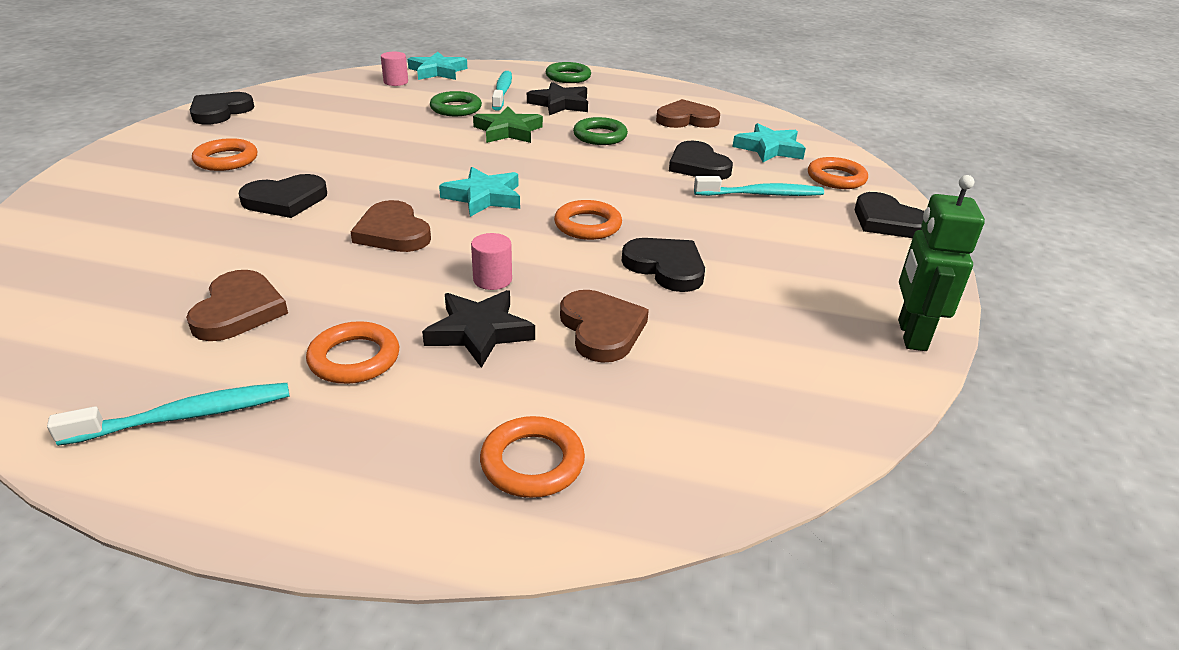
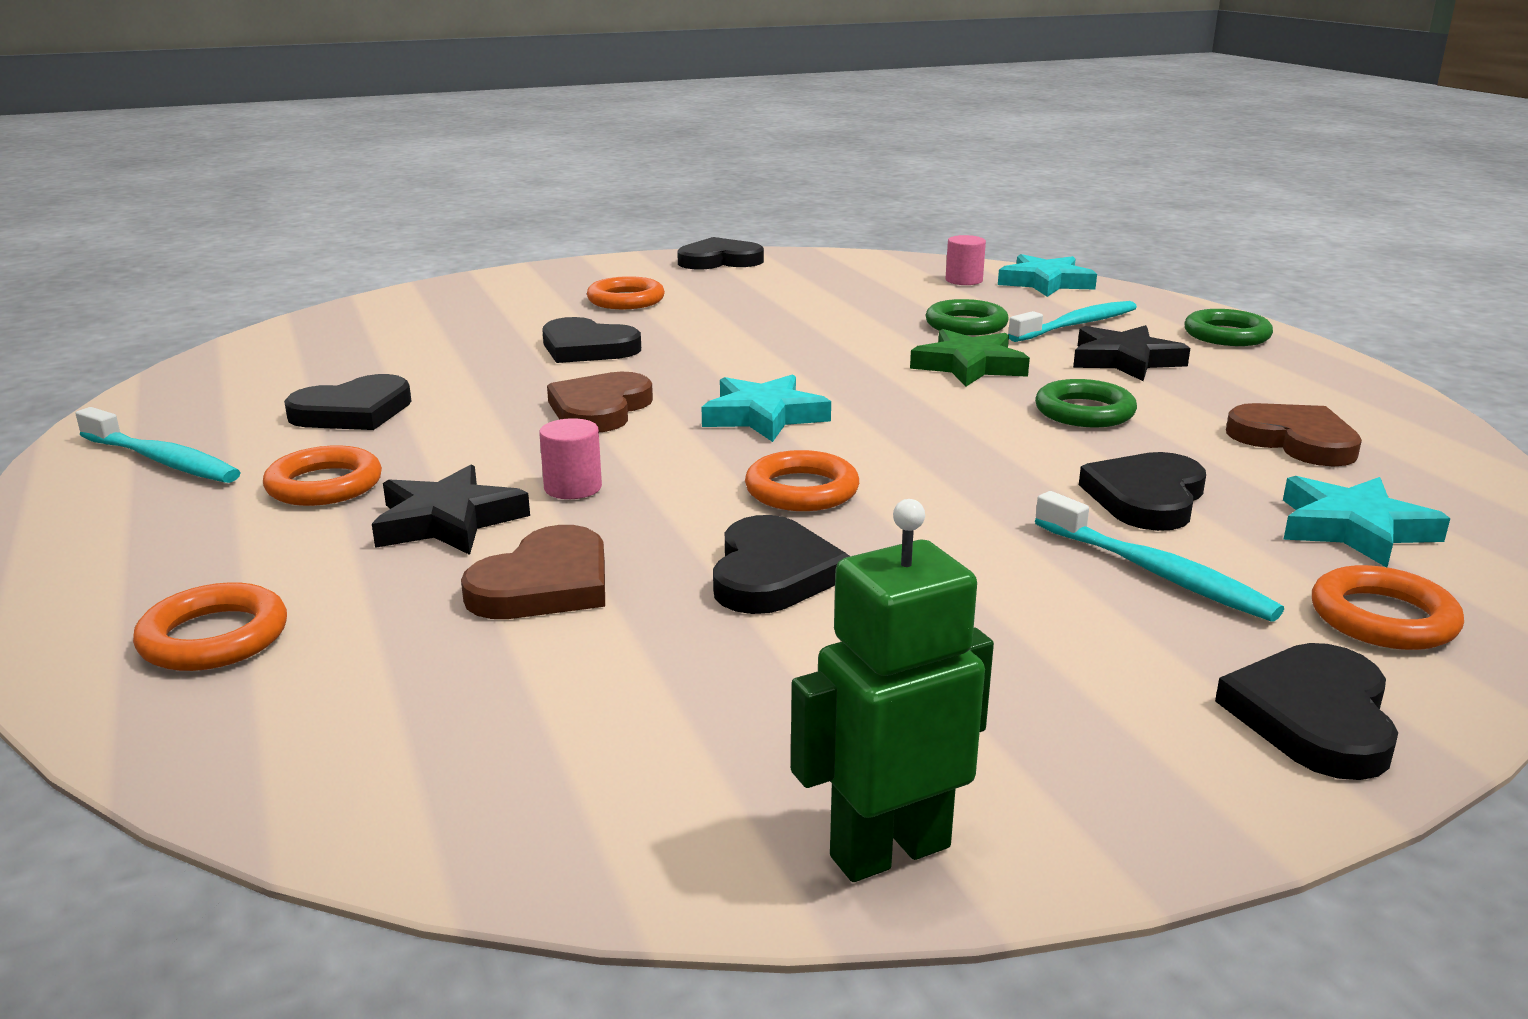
camera: 55 degrees right, 10 degrees down
brown heart [186,270,288,341] -> black heart [284,374,411,430]

